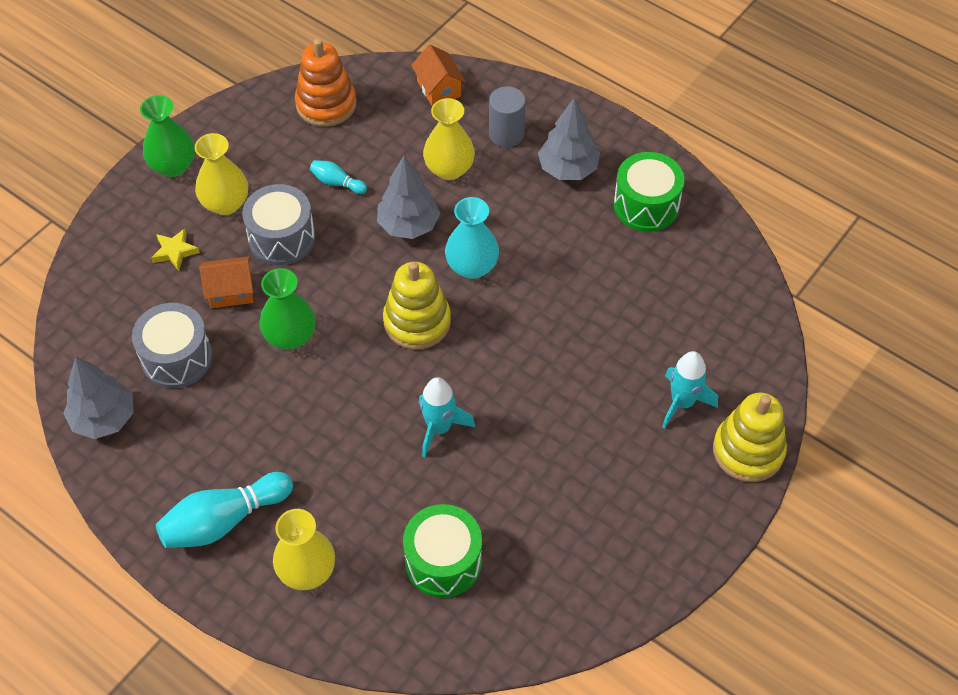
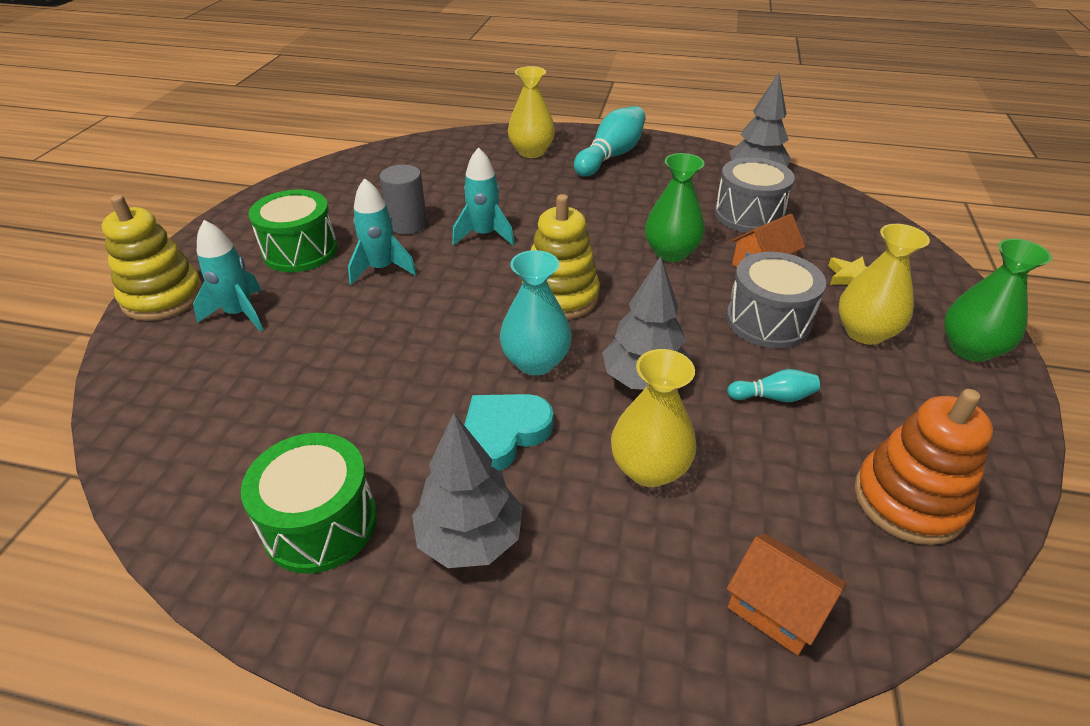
camera: 155 degrees right, 15 degrees down
green drum [403,504,482,598] -> green drum moved to [248,189,338,272]
grey cylinder [489,86,526,147] -> grey cylinder moved to [380,165,427,234]
none -> turquoise rocket [348,178,417,285]
none -> turquoise heart [464,394,554,471]

